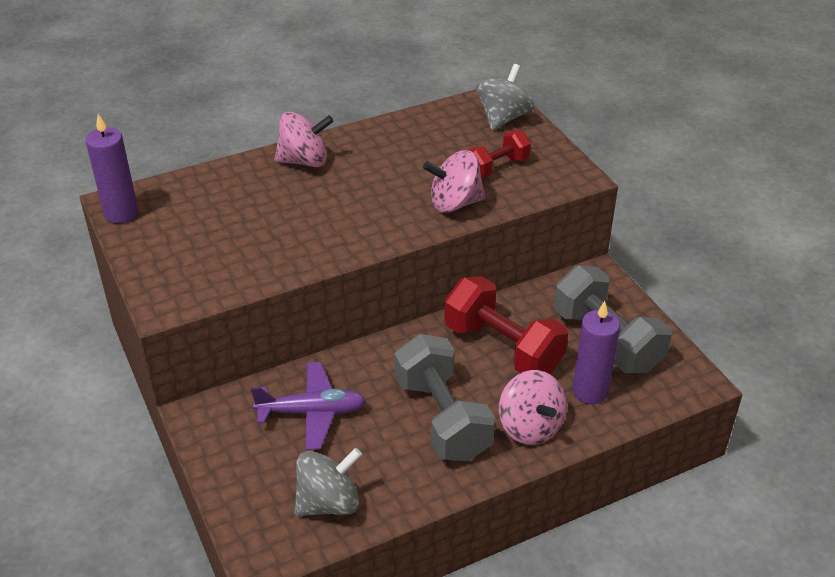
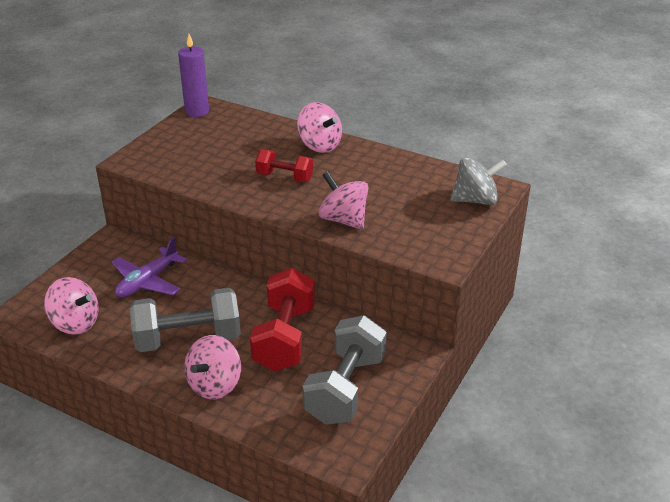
camera: 55 degrees right, 5 degrees down
purple plane [251,362,366,450] -> purple plane turned 75 degrees clockwise [112,237,187,297]
grey spinning top [295,448,362,516] -> pink spinning top [44,277,99,335]
grey dumbbell [394,334,495,461] -> grey dumbbell turned 45 degrees clockwise [130,288,241,352]
red dumbbell [467,130,531,178] -> red dumbbell moved to [255,149,313,182]
purple candle [572,301,620,404] -> none

